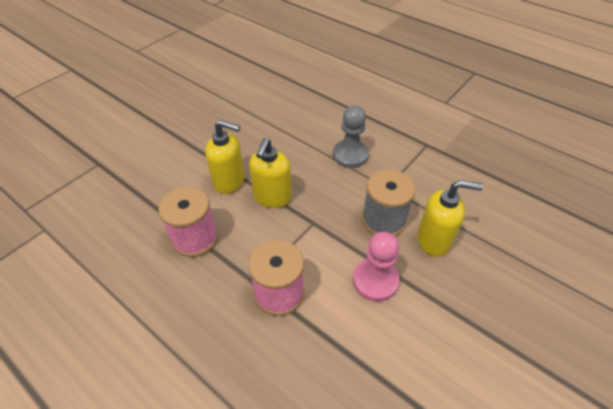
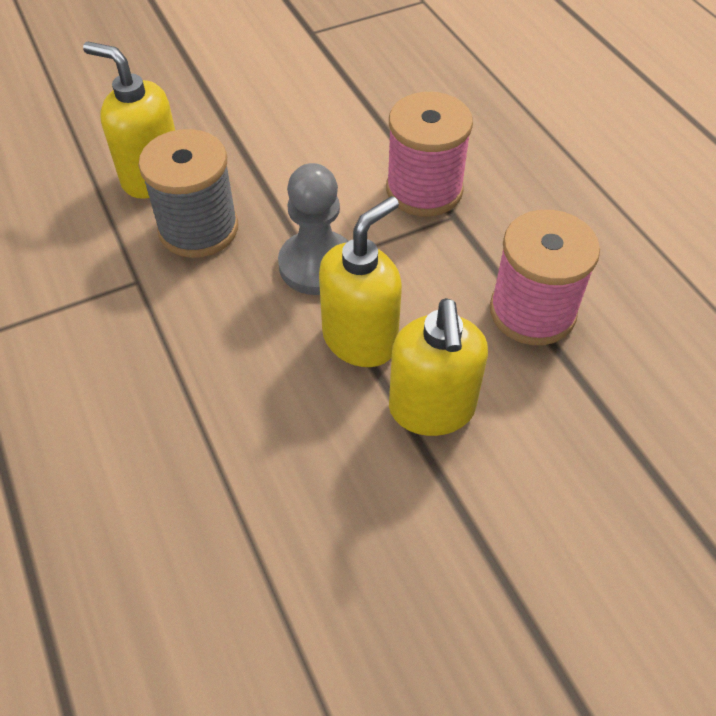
camera: 155 degrees left, 5 degrees up
yellow soap dispenser [205,120,244,194] -> yellow soap dispenser turned 135 degrees counterclockwise [389,298,488,436]
grey pawn [332,106,369,168] -> grey pawn moved to [278,163,348,295]
pink pawn [353,232,400,302] -> none

